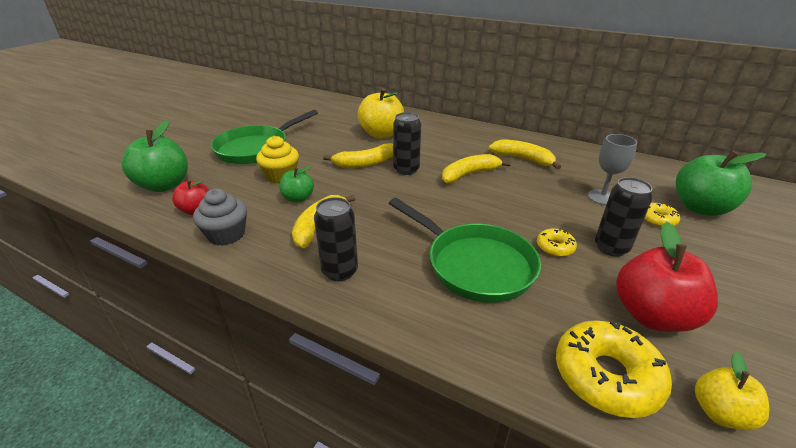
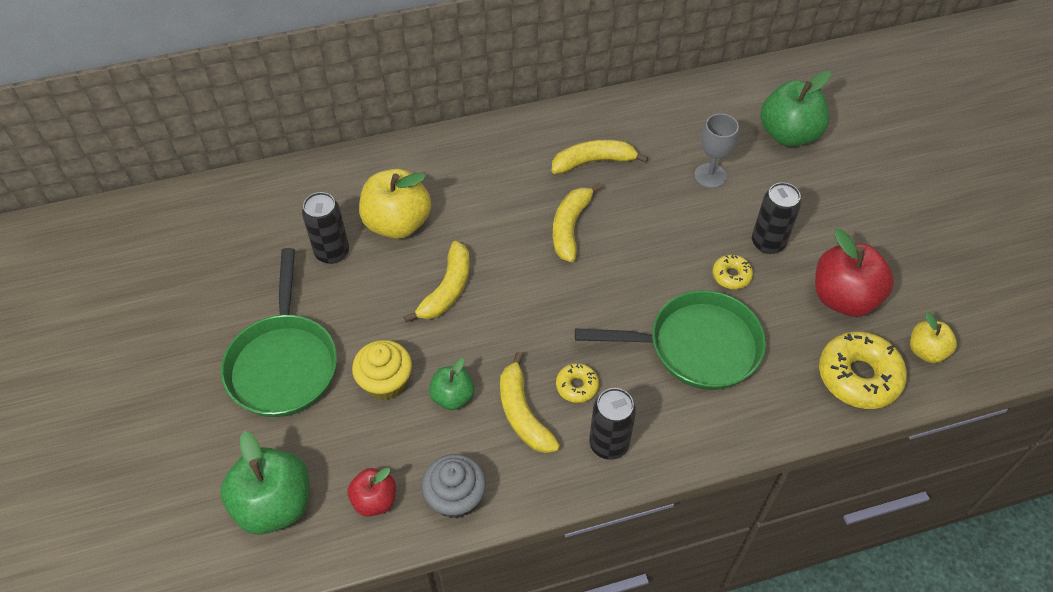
camera: 45 degrees left, 20 degrees up
black can [393,112,421,175] -> black can moved to [302,192,349,264]
yellow donut [644,202,680,227] -> yellow donut moved to [556,363,599,403]

